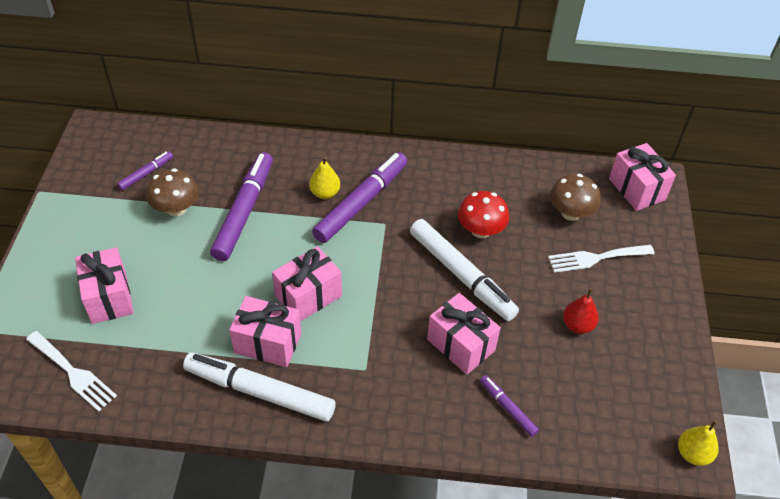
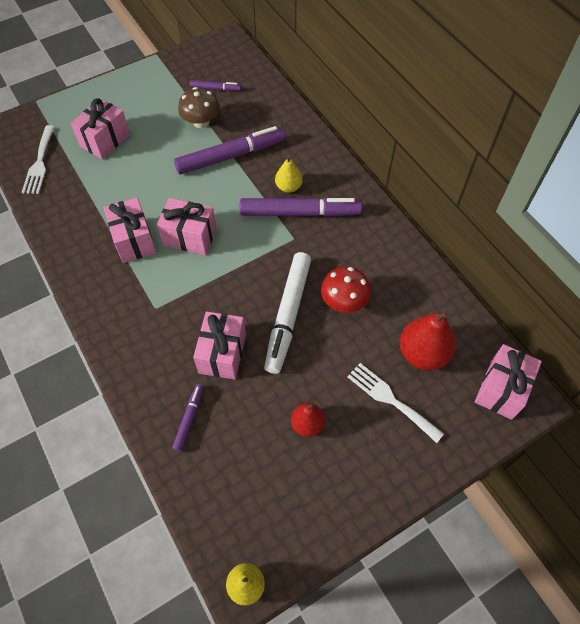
camera: 55 degrees right, 10 degrees up
white marker [183,352,336,422] -> none
brown mushroom [550,174,601,221] -> red pear [400,311,456,371]

